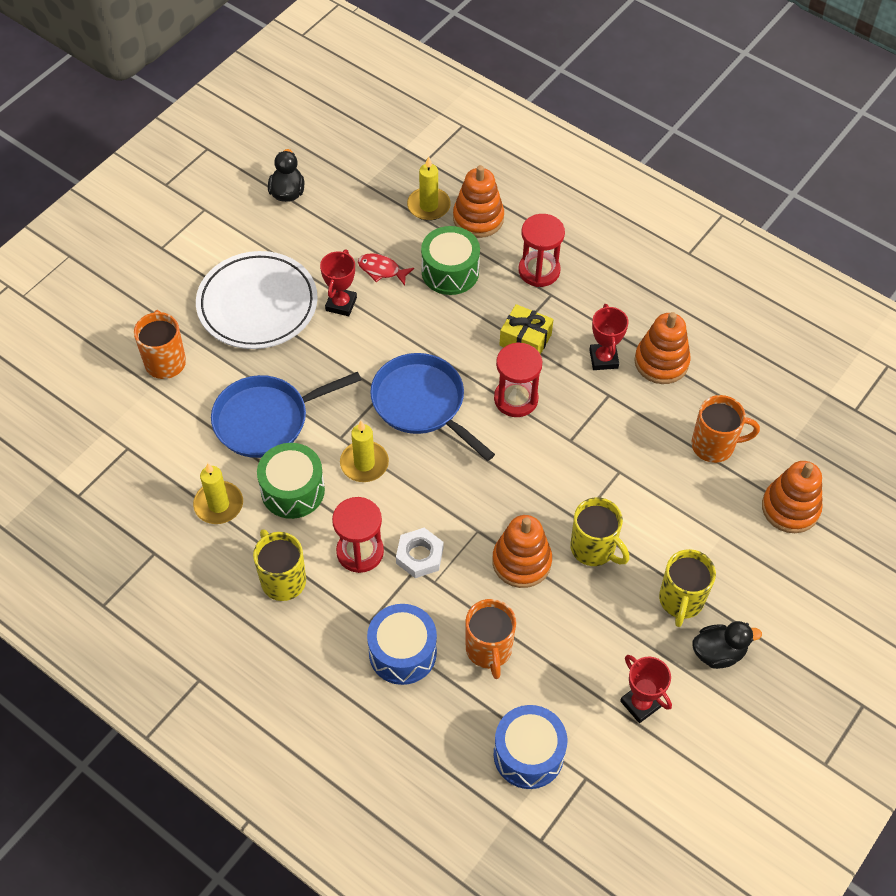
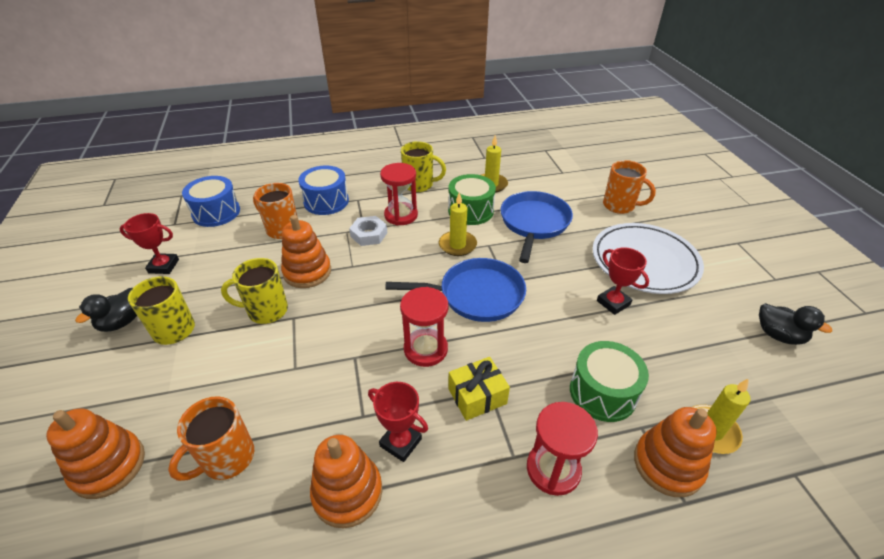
camera: 130 degrees right, 15 degrees down
red fish [358,253,414,286] -> none

